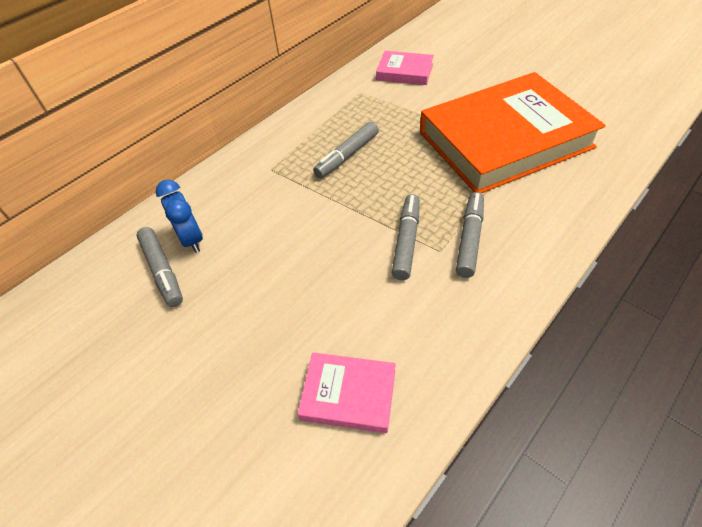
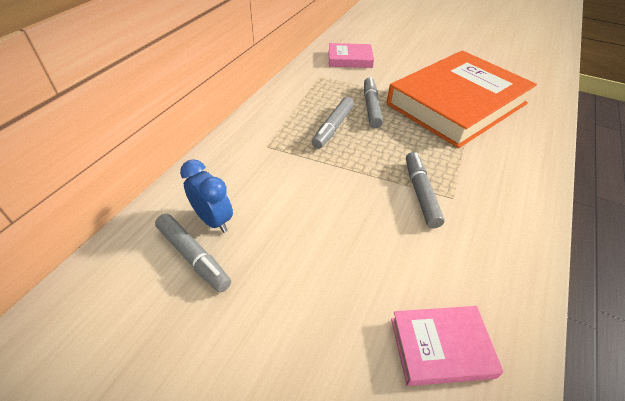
camera: 20 degrees left, 5 degrees down
grey marker [456,192,484,278] -> grey marker moved to [364,77,383,128]

